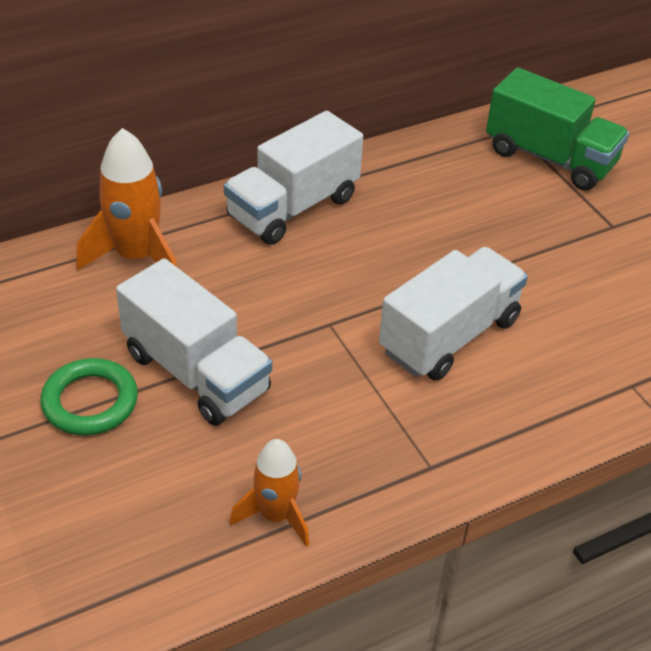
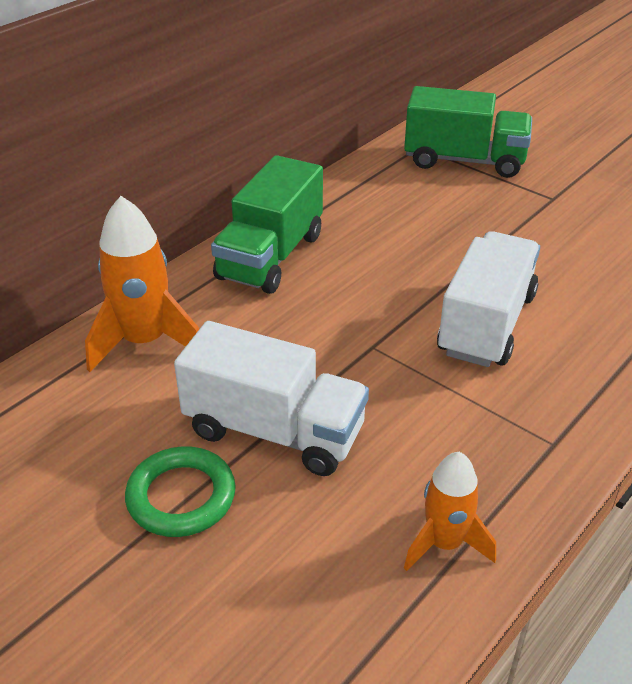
camera: 20 degrees left, 5 degrees down
white truck [224,111,363,245] -> green truck [211,155,323,294]

